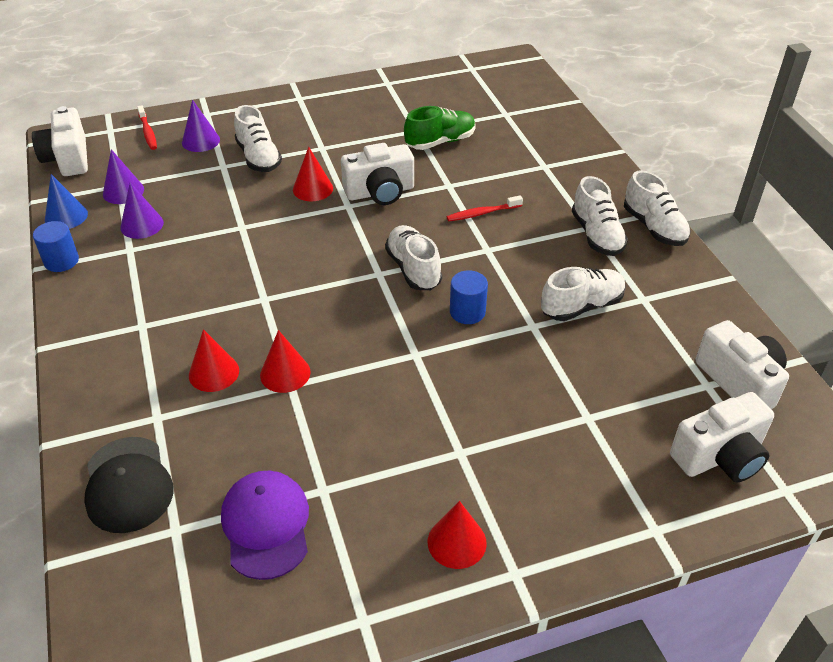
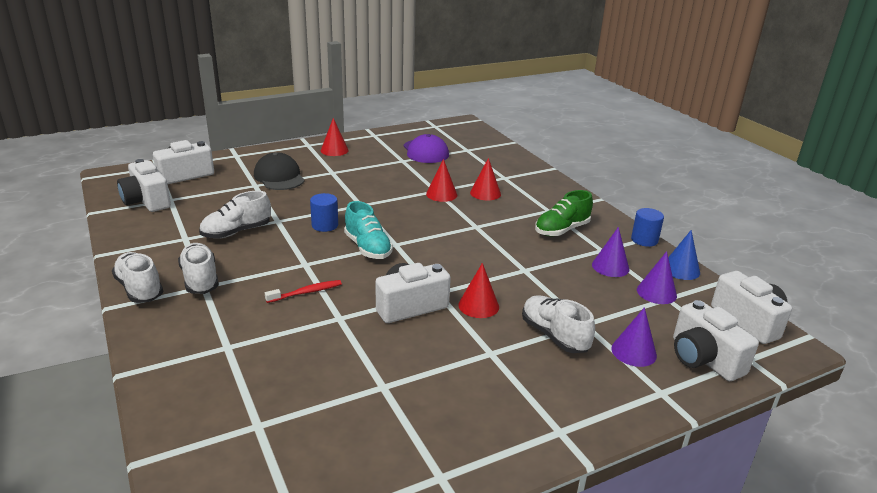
camera: 170 degrees right, 15 degrees down
black cap [84,437,174,533] -> black cap moved to [254,152,305,190]
red toothbrush [137,105,157,150] -> white camera [673,300,759,381]
white shoe [385,225,442,290] -> turquoise shoe [344,201,393,259]
green shoe [404,106,476,150] -> green shoe moved to [535,190,593,236]

